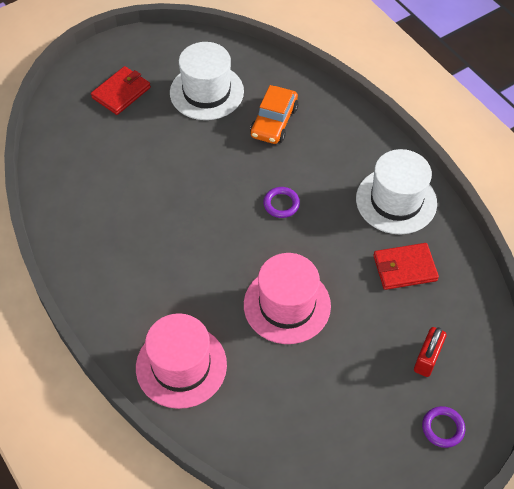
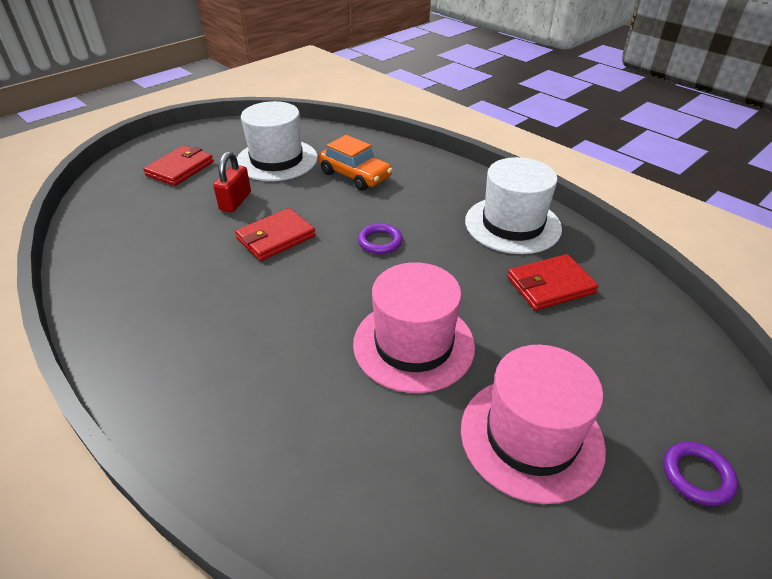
camera: 10 degrees left, 15 degrees down
pink hat [136,313,227,409] -> pink hat moved to [461,345,606,504]
orange car [250,85,298,144] -> orange car turned 60 degrees counterclockwise [319,135,392,191]
red padlock [414,327,447,377] -> red padlock moved to [213,152,251,212]
none -> red wallet [235,208,316,261]

